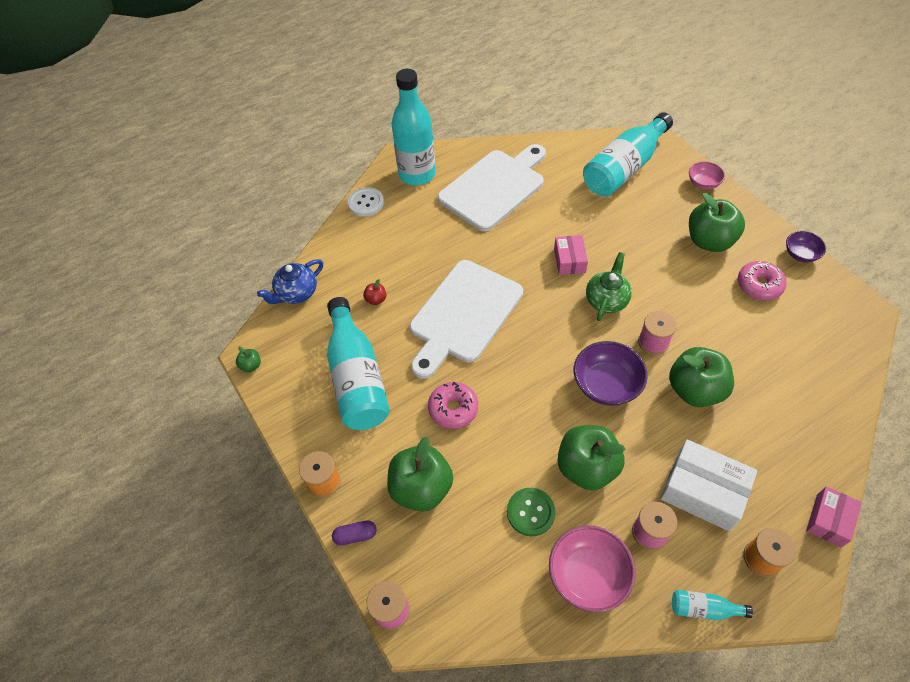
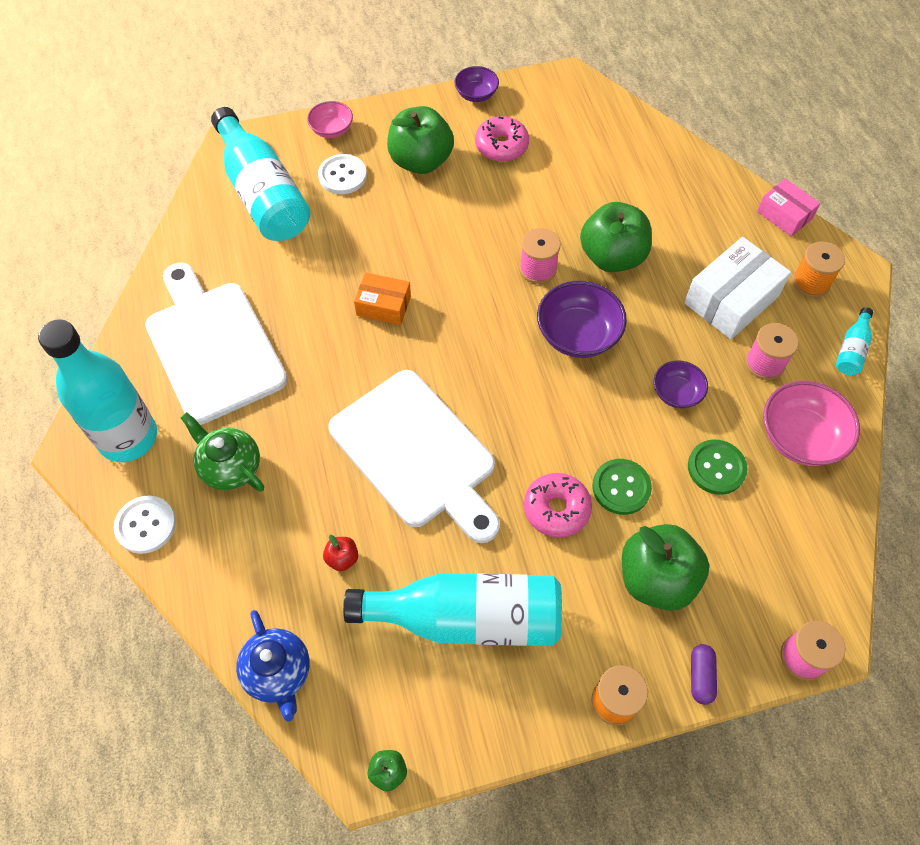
camera: 75 degrees left, 5 degrees up
pink box [554,235,588,275] -> orange box [354,272,411,325]
green apple [557,425,626,491] -> purple bowl [654,360,708,409]
green teapot [586,252,632,321] -> green teapot moved to [180,412,264,492]
none -> white button [318,154,367,194]
none -> green button [592,459,652,515]

